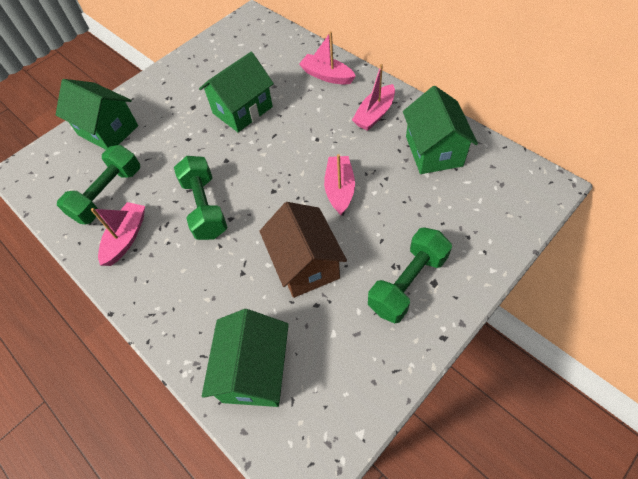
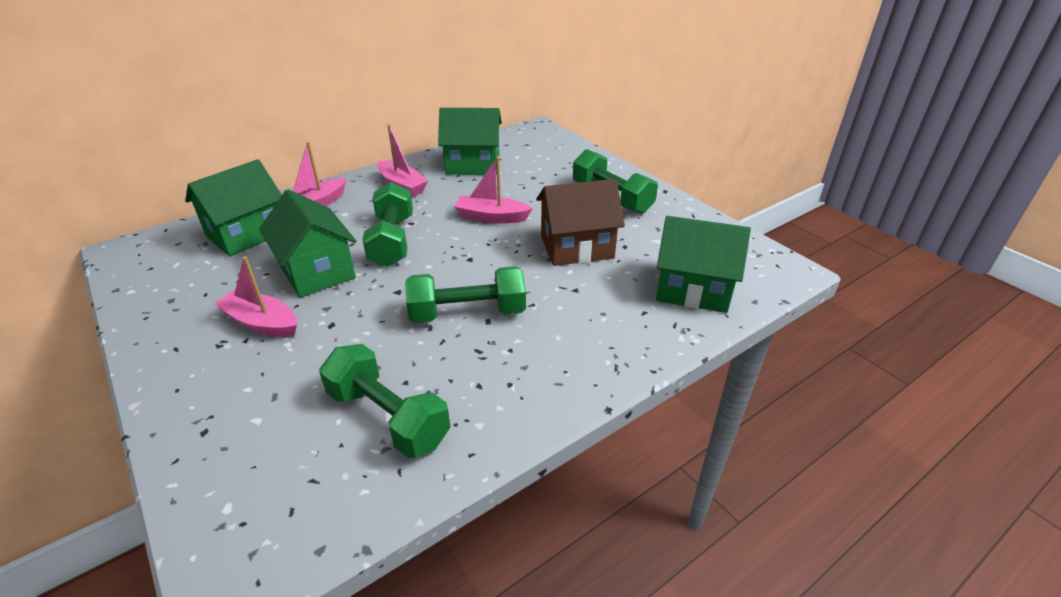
camera: 85 degrees left, 20 degrees down
green house [56,79,138,150] -> green house moved to [185,159,282,257]
pink boat [91,202,145,266] -> pink boat moved to [214,256,297,337]
none -> green dumbbell [362,182,413,267]

